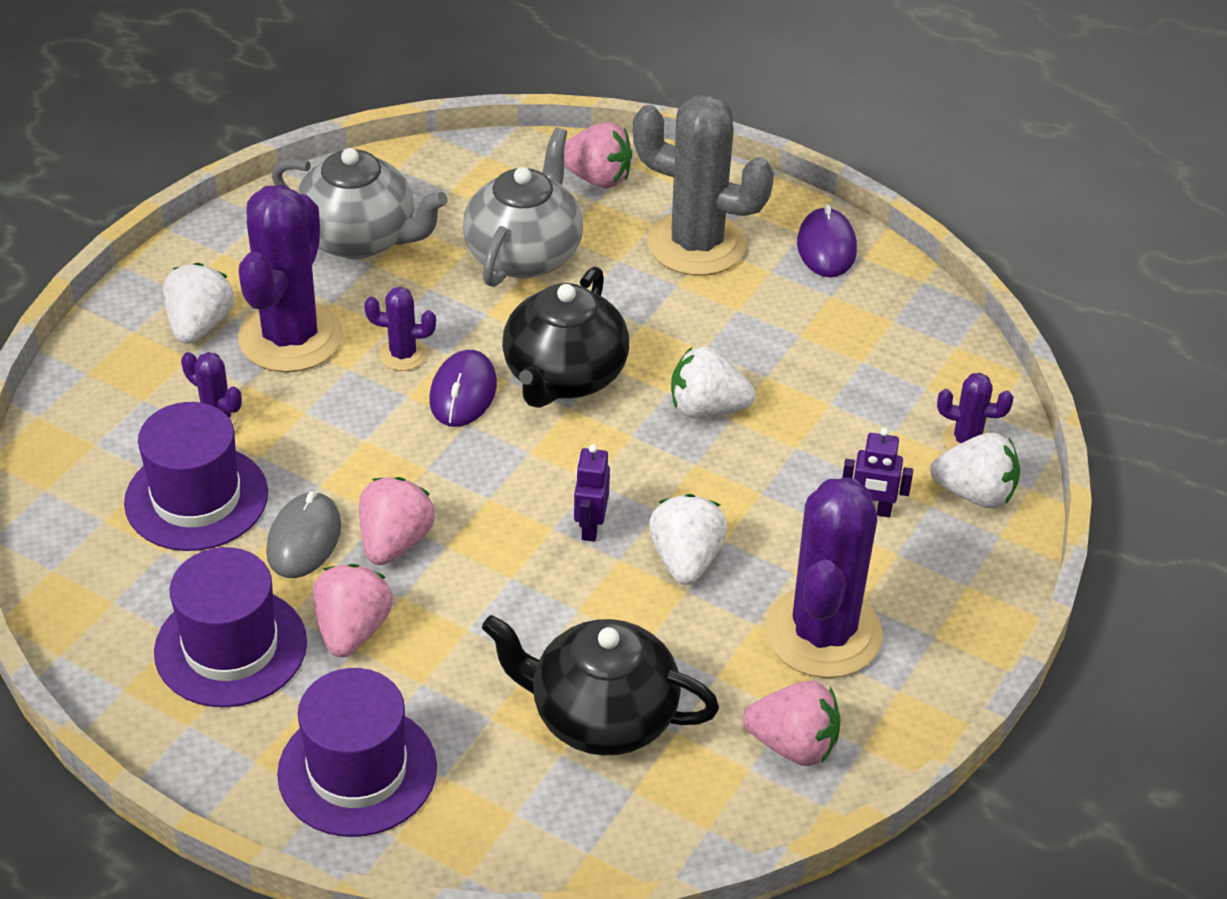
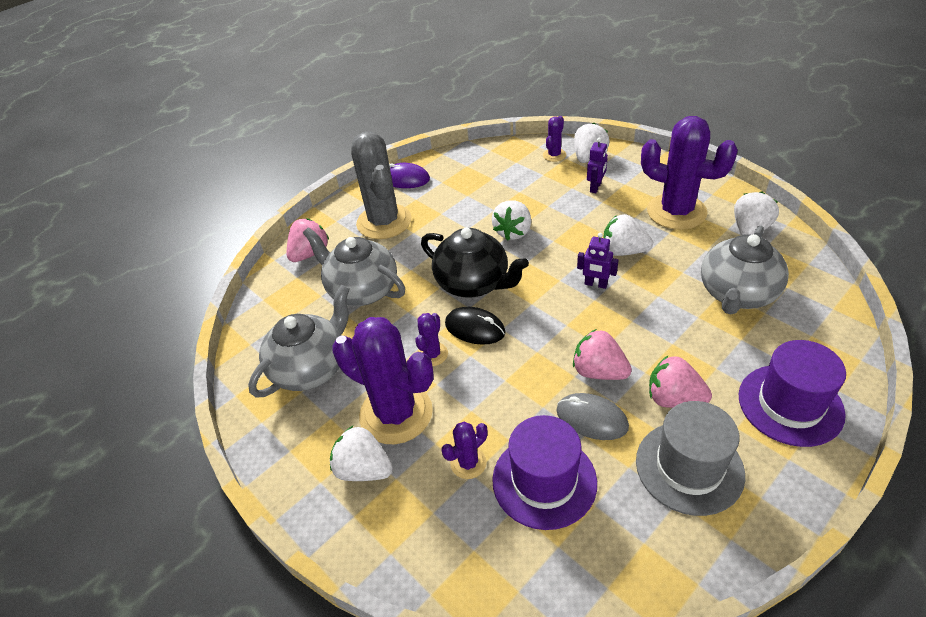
camera: 70 degrees left, 0 degrees up
purple hat [154,547,307,707] -> grey hat [636,401,745,516]
purple mouse [429,350,497,427] -> black mouse [445,307,506,345]
black teapot [482,615,719,756] -> grey teapot [701,225,789,315]
grey cactus [633,95,774,276] -> grey cactus turned 60 degrees counterclockwise [351,131,412,239]
pink strawberry [743,681,840,766] -> white strawberry [734,192,779,235]

